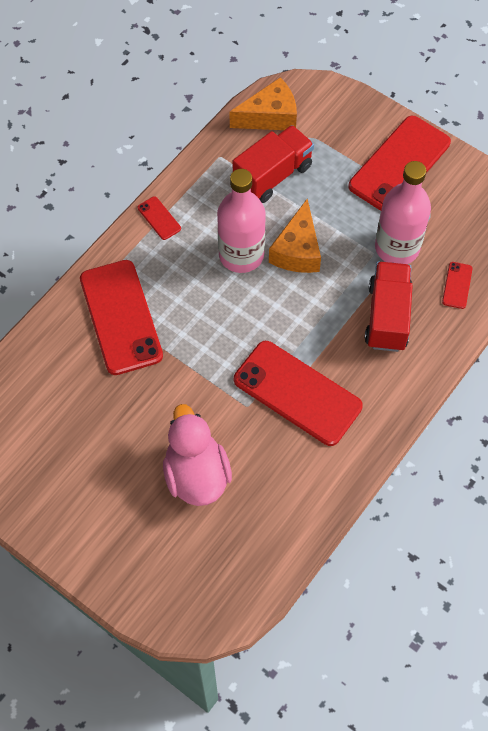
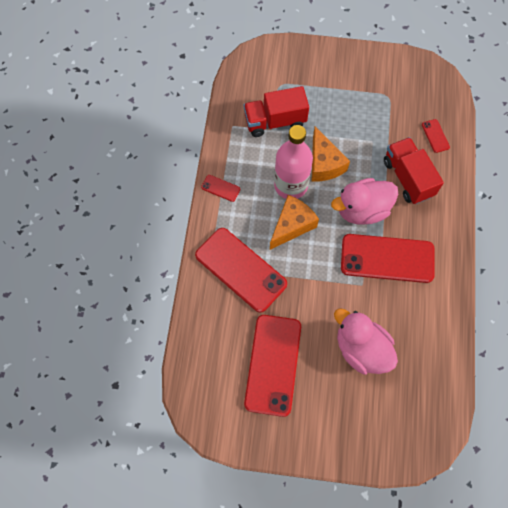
camera: 30 degrees left, 5 degrees up
orange cheese [230,77,297,130] -> orange cheese moved to [270,195,319,250]
red truck [233,125,314,203] -> red truck turned 120 degrees counterclockwise [244,86,309,137]
red phone [348,116,451,211] -> red phone moved to [244,315,301,417]
pink bottle [375,161,431,264] -> none
none -> pink duck [331,178,398,224]

